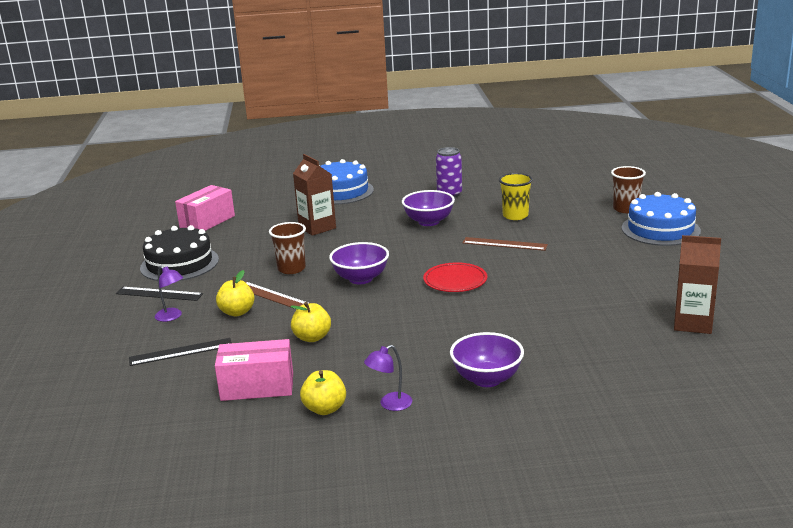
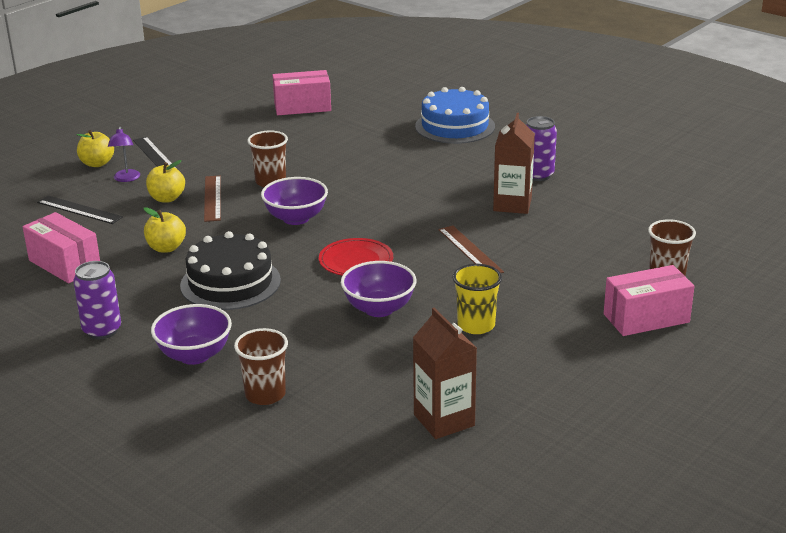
camera: 45 degrees right, 5 degrees up
black cake [140,225,219,281] -> black cake moved to [180,231,281,310]
brown carton [293,154,336,236] -> brown carton moved to [493,113,535,214]
yellow apple [300,370,346,415] -> yellow apple moved to [77,130,114,167]
purple lamp [364,345,412,411] -> purple can [73,261,121,339]
purple bowl [402,190,455,226] -> purple bowl moved to [341,261,416,317]
yellow cup [499,173,533,220] -> yellow cup moved to [453,264,502,334]
blue cake [622,192,701,246] -> pink box [604,265,695,336]
none -> brown cup [234,328,288,405]

